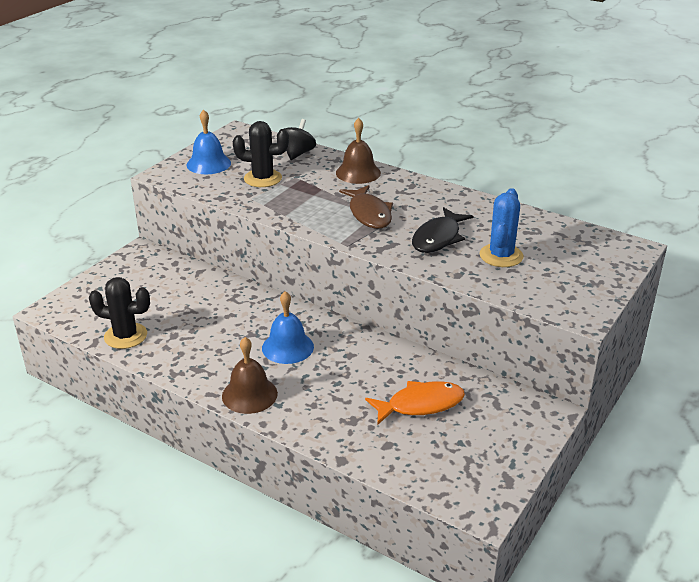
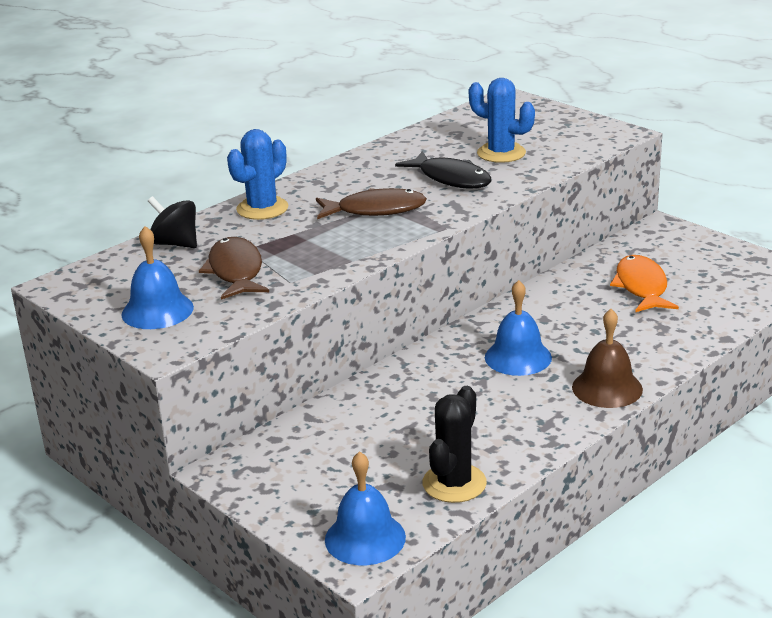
camera: 75 degrees left, 5 degrees down
black cactus [233,121,289,187] -> brown fish [199,237,269,300]
brown bell [336,118,381,184] -> blue cactus [227,129,289,220]
none -> blue bell [325,451,406,565]

